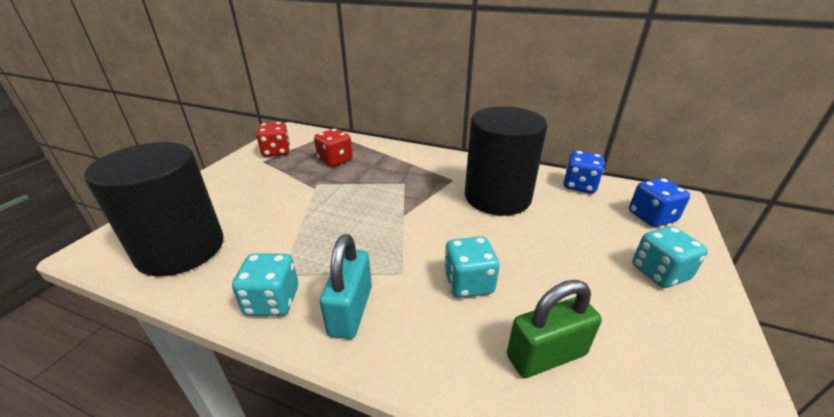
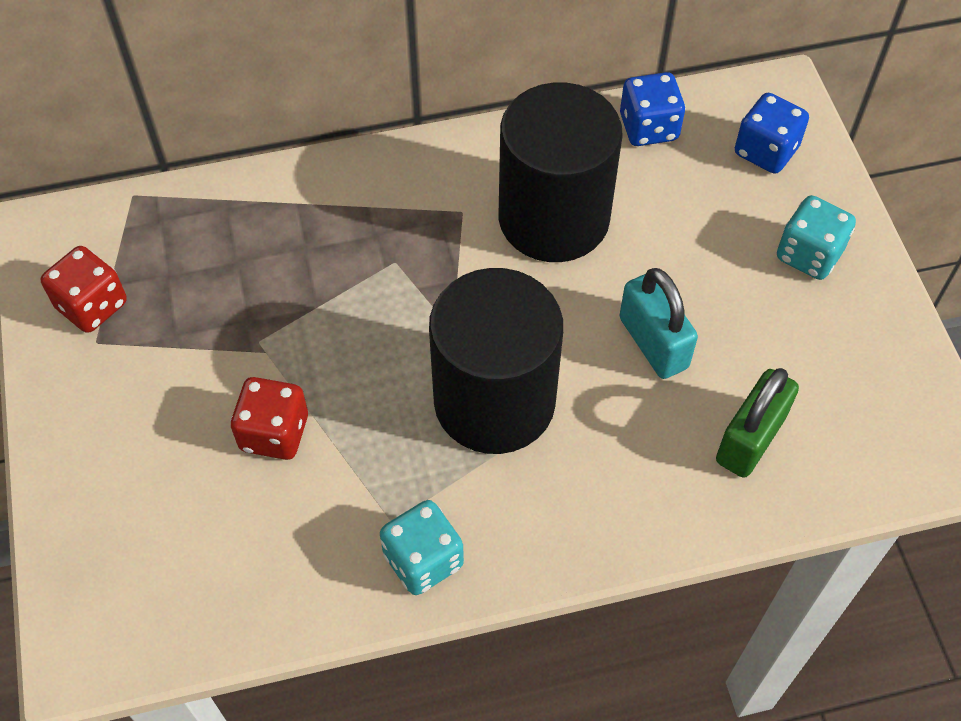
camera: 35 degrees left, 25 degrees up
black cylinder [84,142,224,277] -> black cylinder moved to [429,268,563,454]
red dice [314,129,353,167] -> red dice moved to [231,377,308,460]
turquoise padlock [320,234,372,339] -> turquoise padlock moved to [619,268,698,379]
turquoise dice [444,236,500,298] -> none

